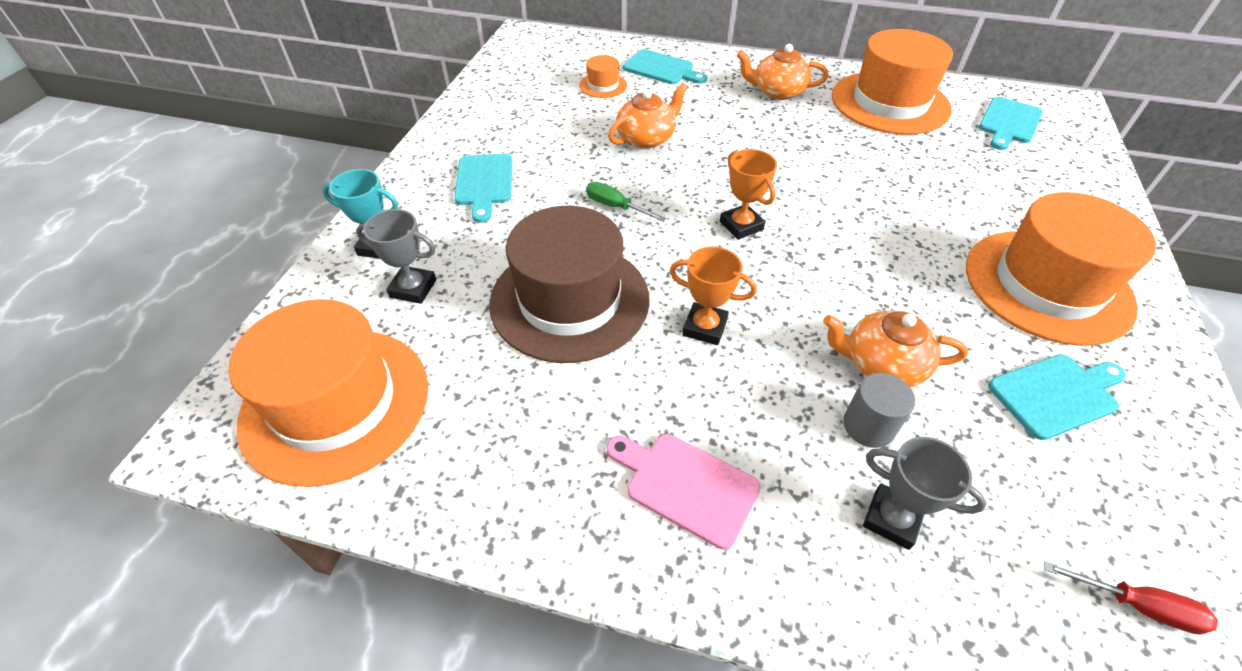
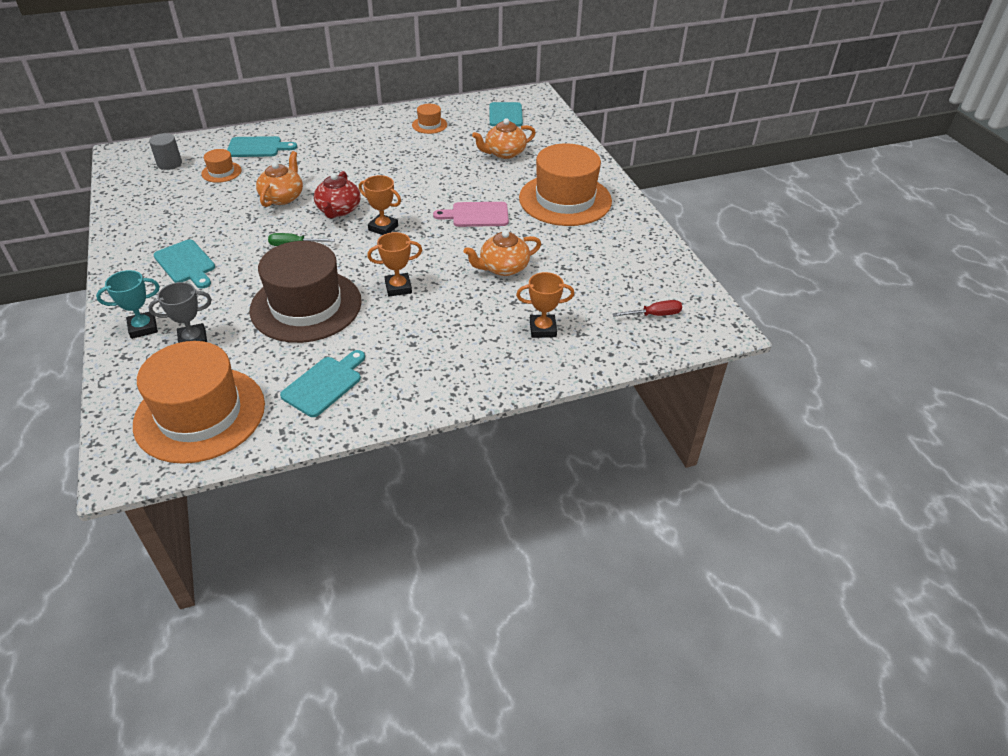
camera: 35 degrees left, 5 degrees down
pink cutting board [607,434,761,550] -> pink cutting board moved to [433,202,509,227]
orange teapot [737,44,828,100] -> orange teapot moved to [472,118,536,159]
orange hat [832,29,953,135] -> orange hat [412,104,447,134], size x0.43
grey cylinder [843,373,915,448] -> grey cylinder moved to [149,133,182,170]
grey trophy [863,437,987,550] -> orange trophy [516,272,575,338]
turquoise cutting board [988,354,1126,440] -> turquoise cutting board moved to [280,350,365,417]
none -> red teapot [314,171,361,218]

